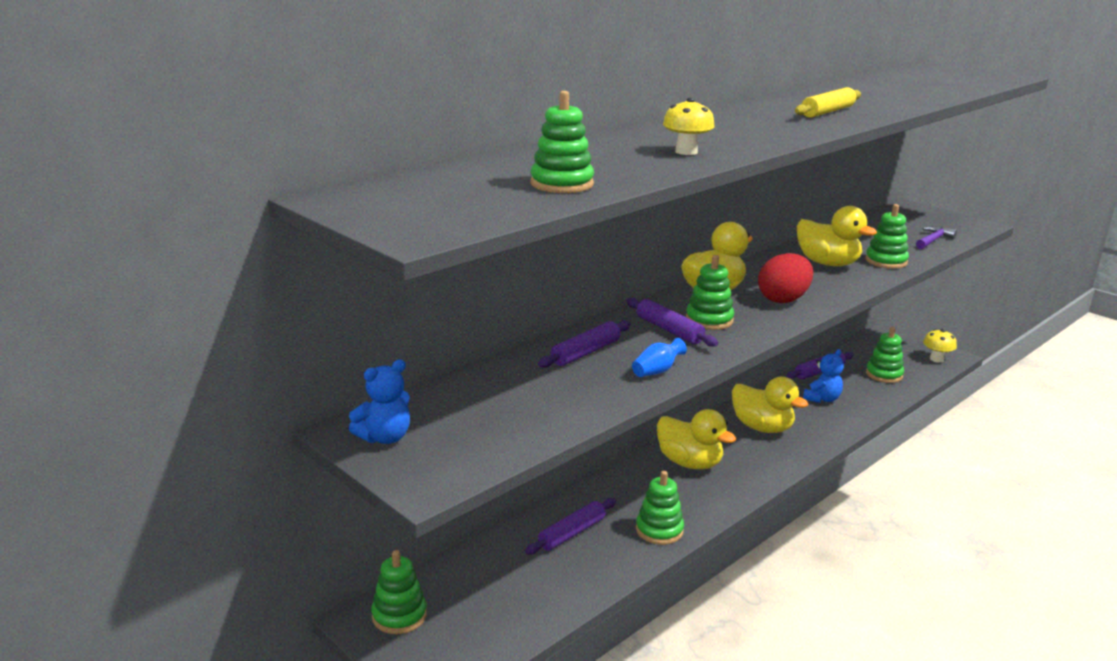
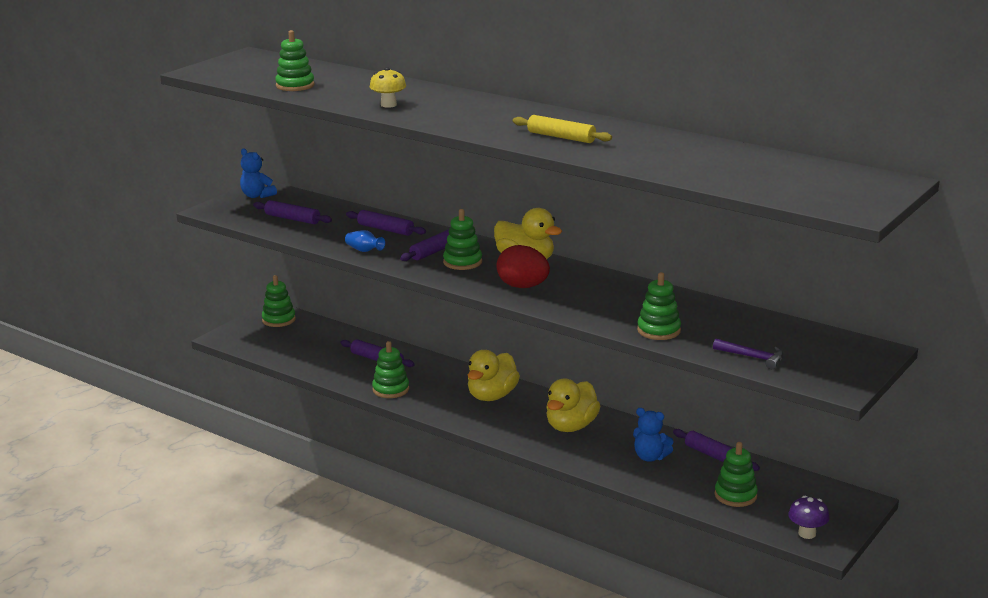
camera: 80 degrees right, 0 degrees up
yellow duck [797,206,877,266] -> none
yellow mushroom [923,329,957,363] -> purple mushroom [788,496,829,539]
none -> purple rolling pin [253,200,332,224]

